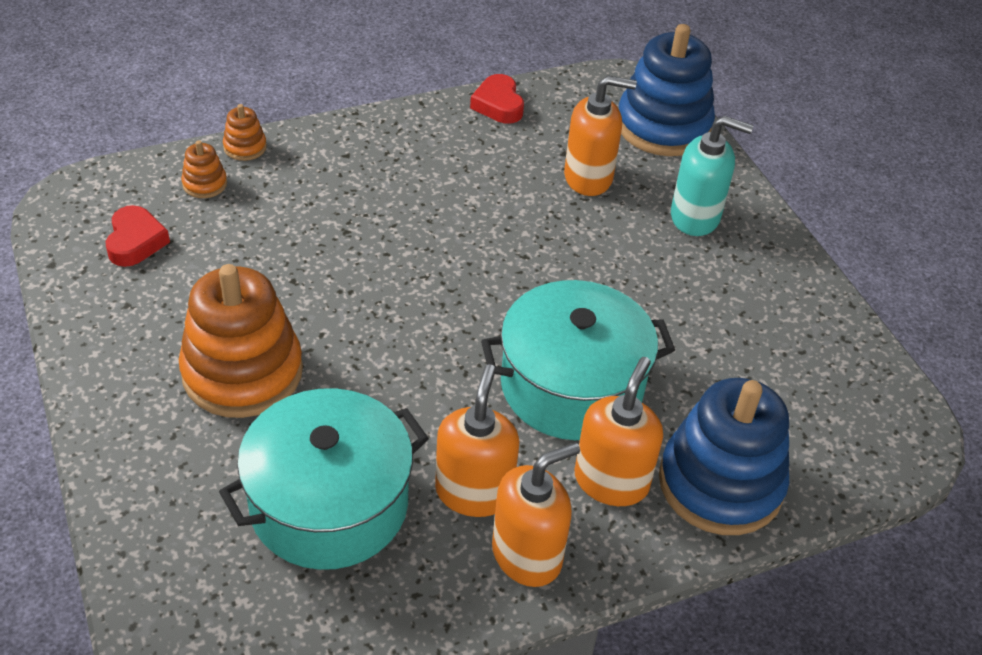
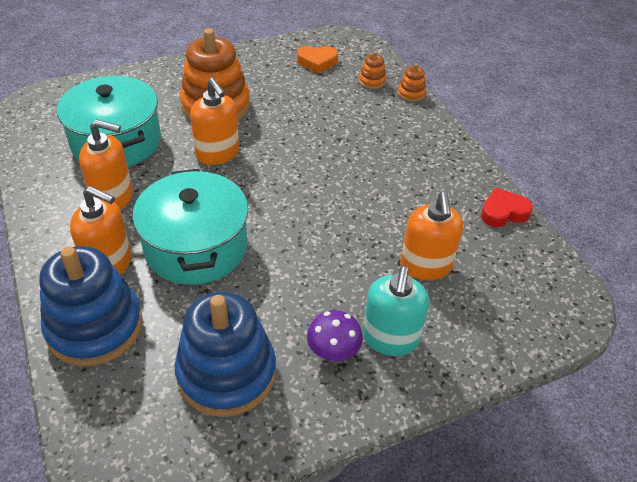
camera: 90 degrees right, 0 degrees up
red heart [105,205,170,267] -> orange heart [297,46,338,74]
orange soap dispenser [492,442,580,587] -> orange soap dispenser moved to [190,78,239,165]
blue stacking toy [619,24,715,156] -> blue stacking toy moved to [175,291,276,417]
none -> purple mushroom [307,310,363,361]

